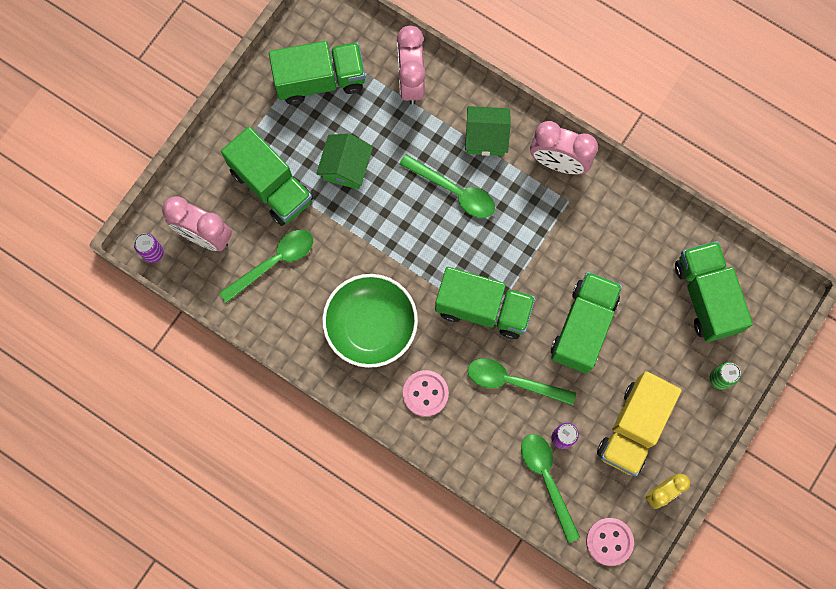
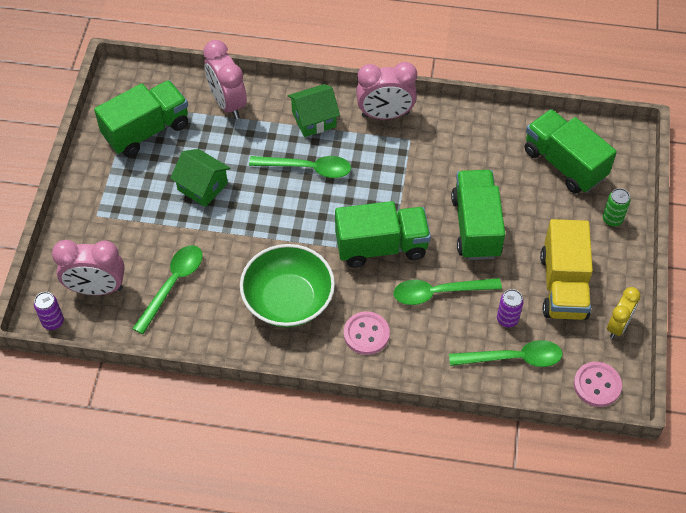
camera: 25 degrees left, 20 degrees down
green truck [221,126,313,226] -> none
green house [316,133,373,189] -> green house turned 45 degrees counterclockwise [170,149,231,207]
green spoon [521,434,580,543] -> green spoon turned 135 degrees clockwise [449,340,562,367]

